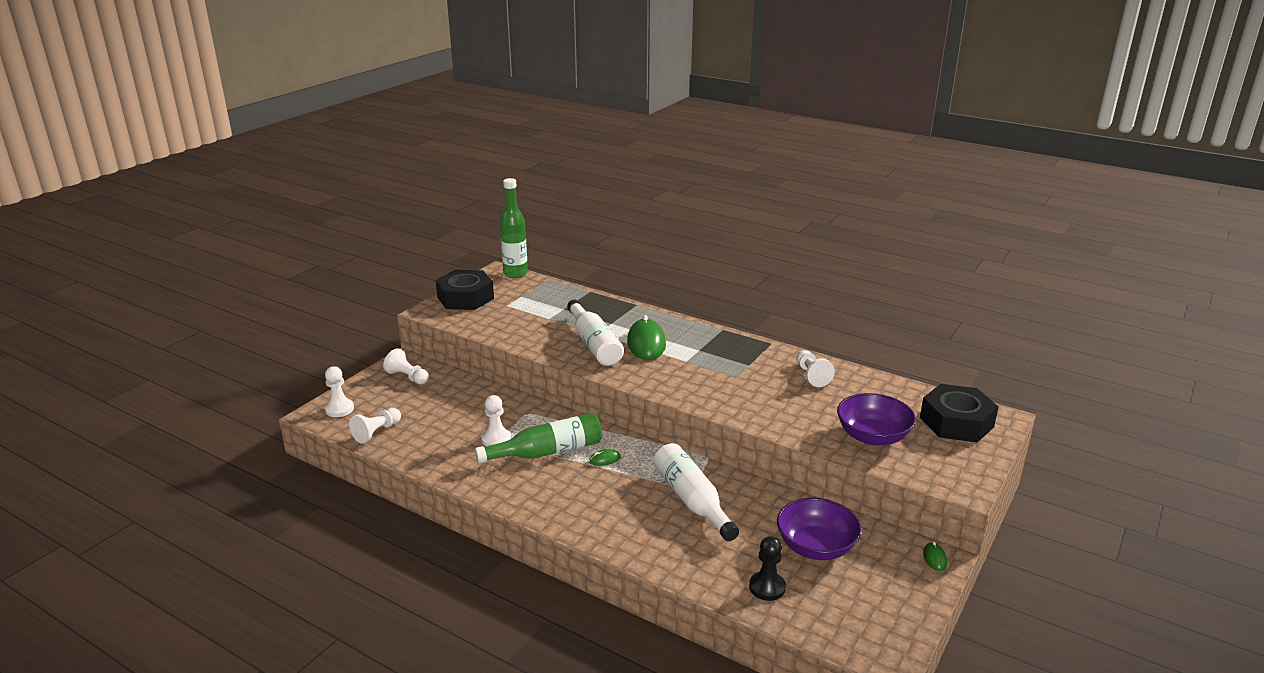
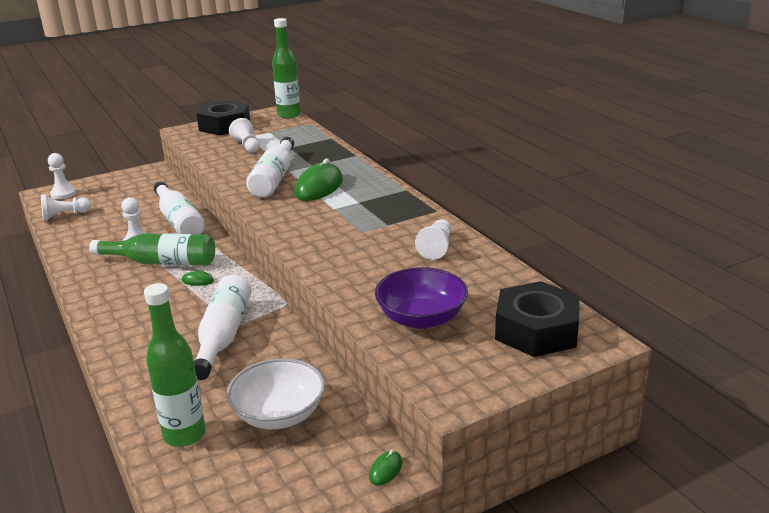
camera: 30 degrees right, 0 degrees up
white pawn [383,348,429,385] -> white pawn moved to [229,118,260,153]
black pawn [749,536,786,601] -> green bottle [144,283,206,447]
purple bowl [777,498,862,560] -> white bowl [227,358,325,429]
none -> white bottle [154,182,205,234]

